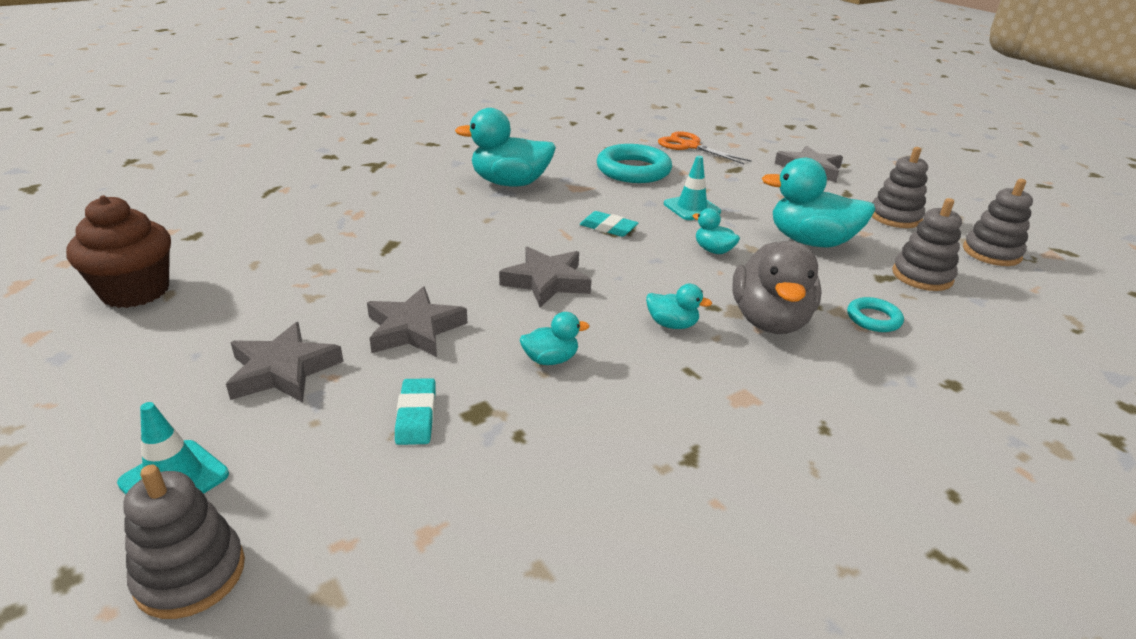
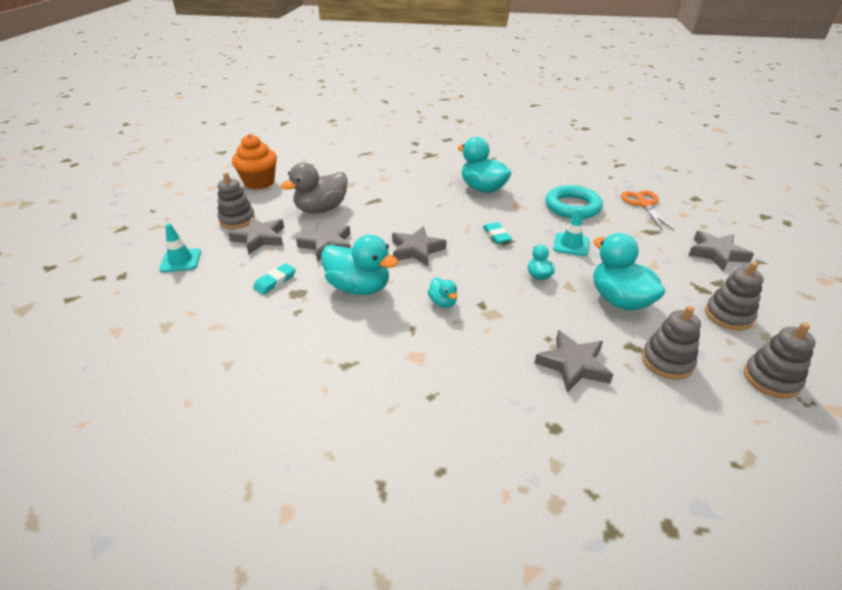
camera: 45 degrees right, 5 degrees up
brown cupcake [66,195,171,308] -> orange cupcake [232,134,277,190]
grey stacking toy [124,465,245,619] -> grey stacking toy moved to [218,172,255,229]
turquoise duck [520,312,589,365] -> turquoise duck [321,235,399,295], size x2.07
grey duck [732,241,822,334] -> grey duck moved to [281,163,348,213]
turquoise ring [847,297,904,332] -> grey star [535,330,613,393]

